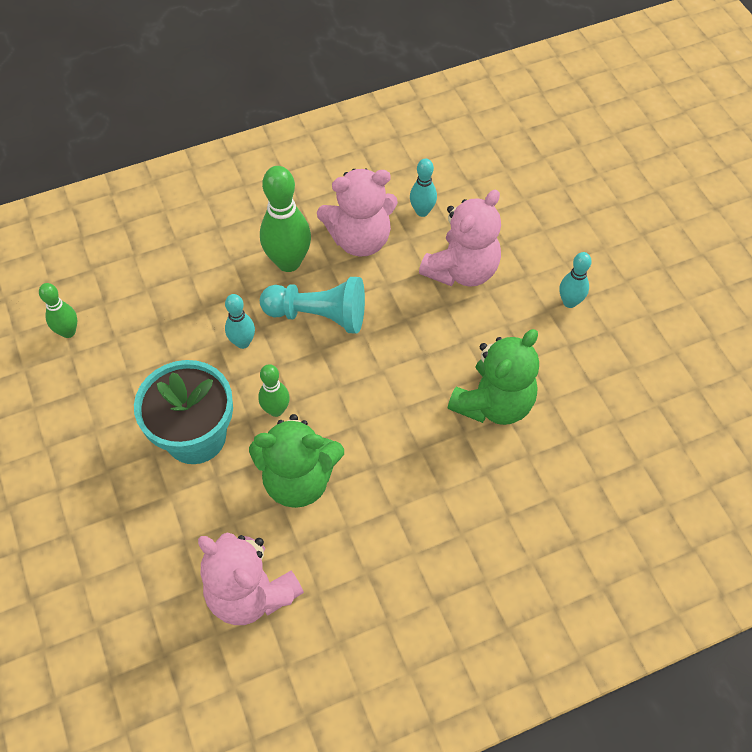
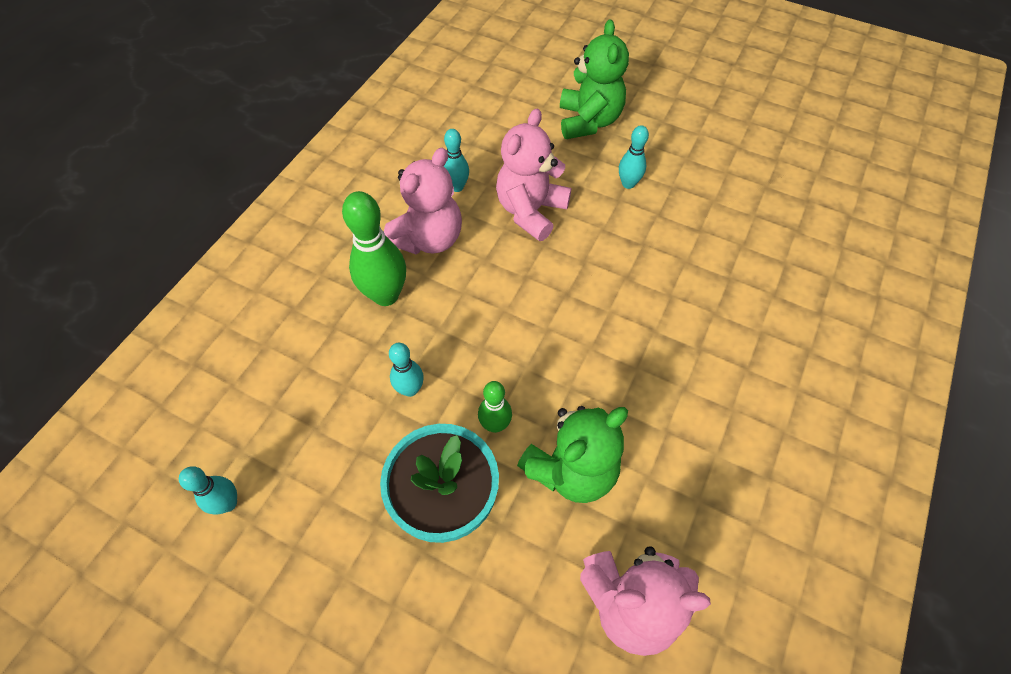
camera: 40 degrees left, 0 degrees up
green bowling pin [39,283,77,338] -> turquoise bowling pin [179,466,237,515]
turquoise pawn [260,277,365,334] -> none
pink teddy bear [419,189,501,287] -> pink teddy bear turned 150 degrees counterclockwise [496,109,571,241]
green teddy bear [448,329,539,425] -> green teddy bear moved to [560,19,629,139]

